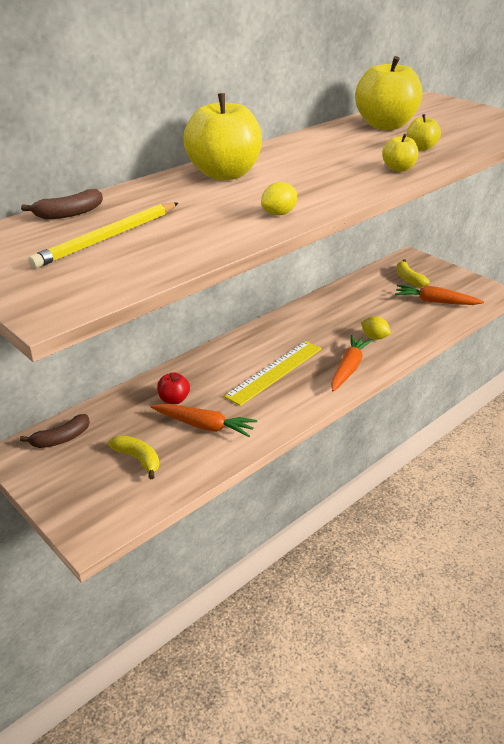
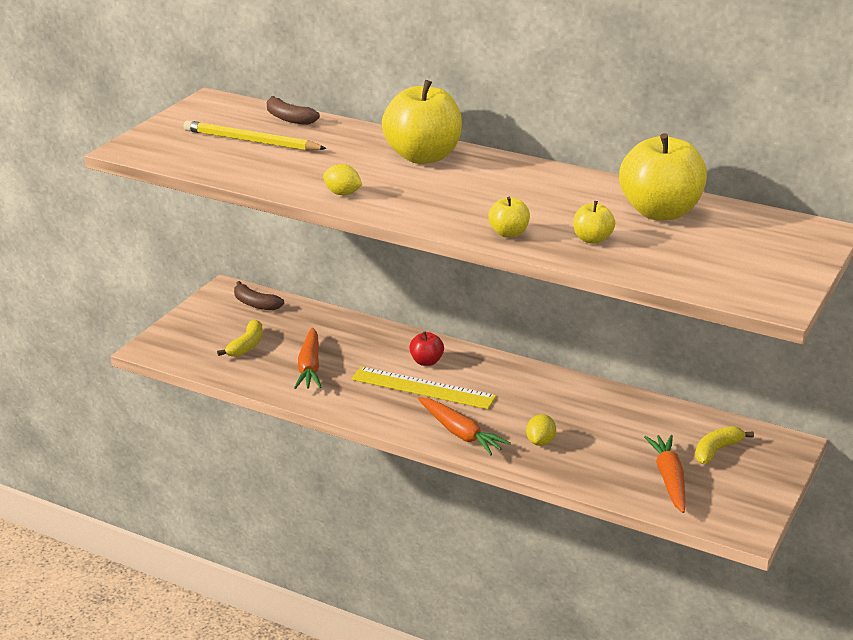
camera: 70 degrees right, 5 degrees down
red apple [157,372,190,404] -> red apple moved to [409,331,444,366]
orange carrot [331,335,373,392] -> orange carrot turned 45 degrees clockwise [418,397,511,455]

